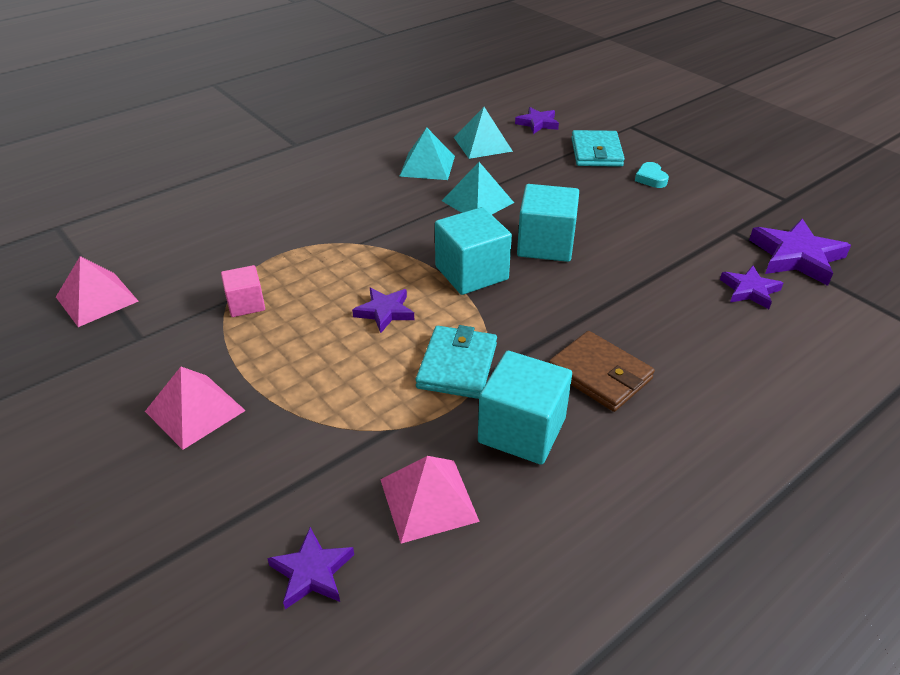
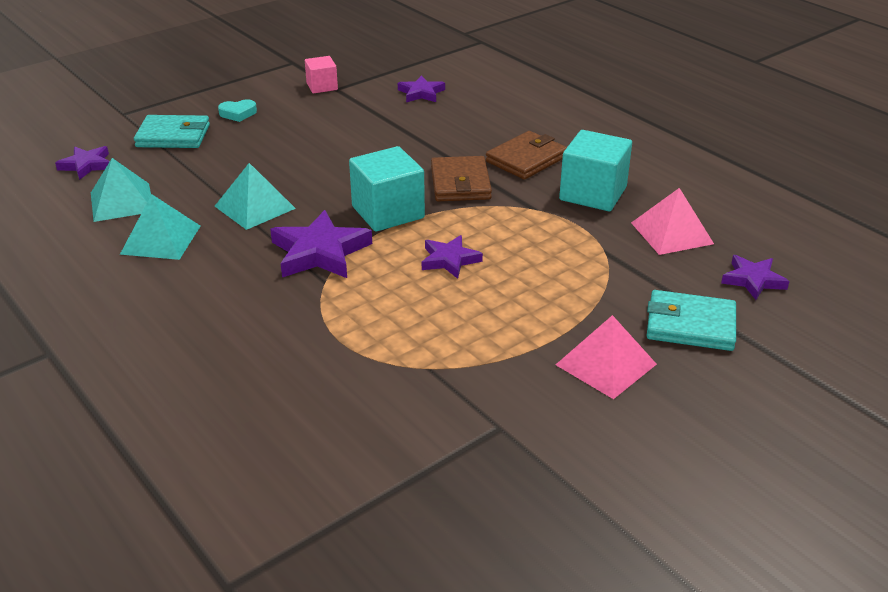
camera: 90 degrees left, 5 degrees down
pink pyramid [56,256,139,327] -> none
pink cube [221,265,265,317] -> pink cube moved to [305,56,338,93]
turquoise wallet [416,325,497,399] -> turquoise wallet moved to [647,290,736,351]
turquoise cube [517,184,579,262] -> none
purple star [749,219,851,286] -> purple star moved to [270,210,372,278]
none -> brown wallet [431,156,492,201]

